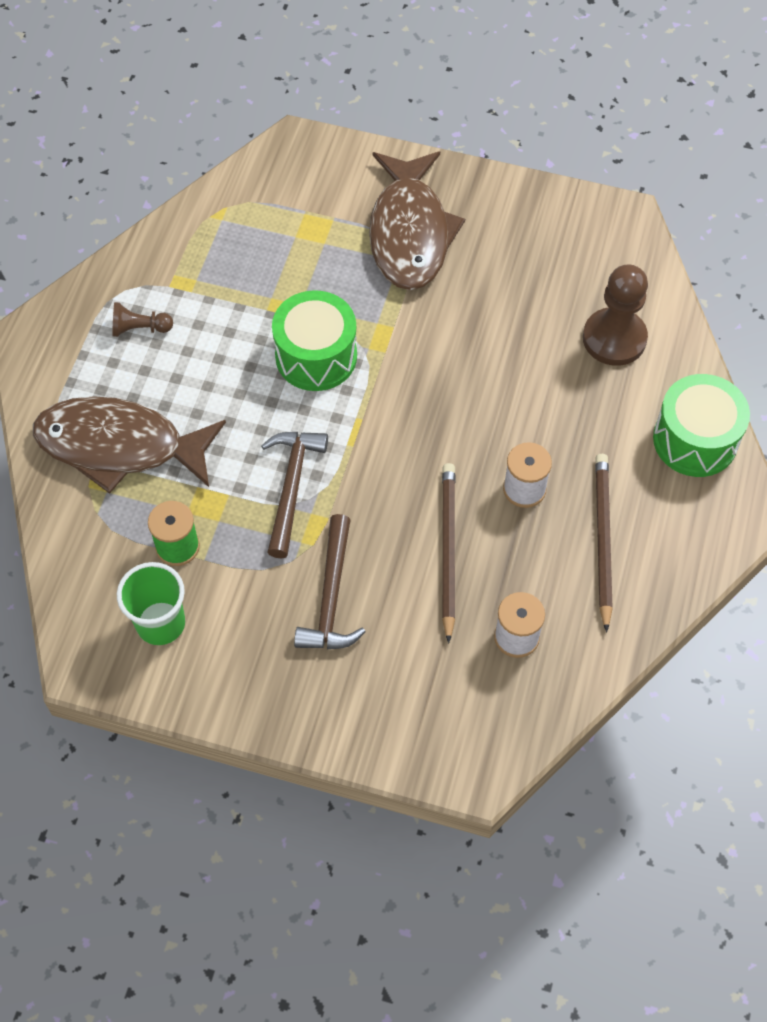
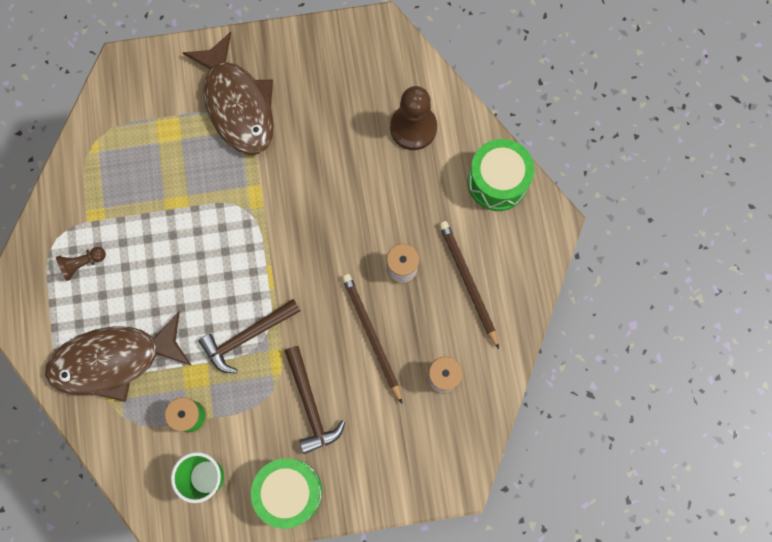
camera: 25 degrees left, 15 degrees up
brown hammer [261,432,328,559] -> brown hammer turned 105 degrees counterclockwise [199,299,301,374]
green drum [272,290,357,391] -> green drum moved to [251,458,322,529]

